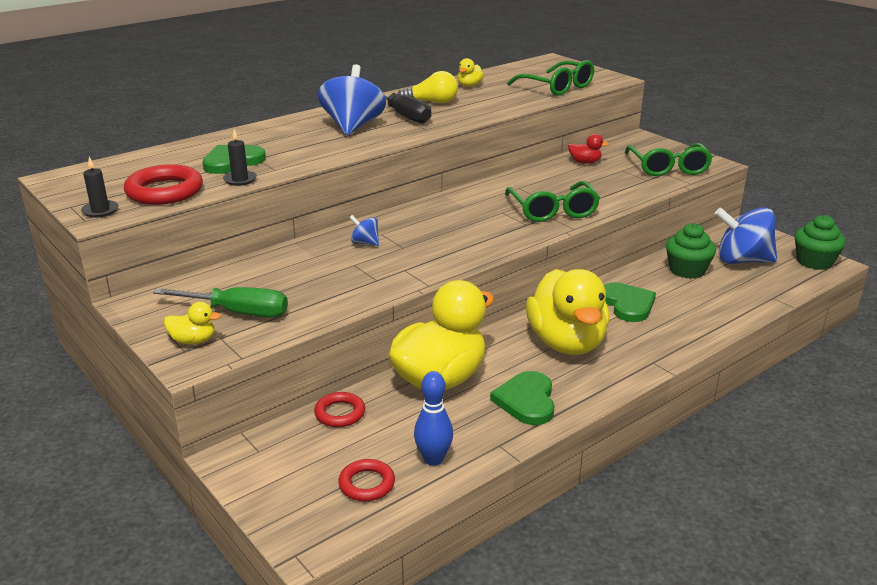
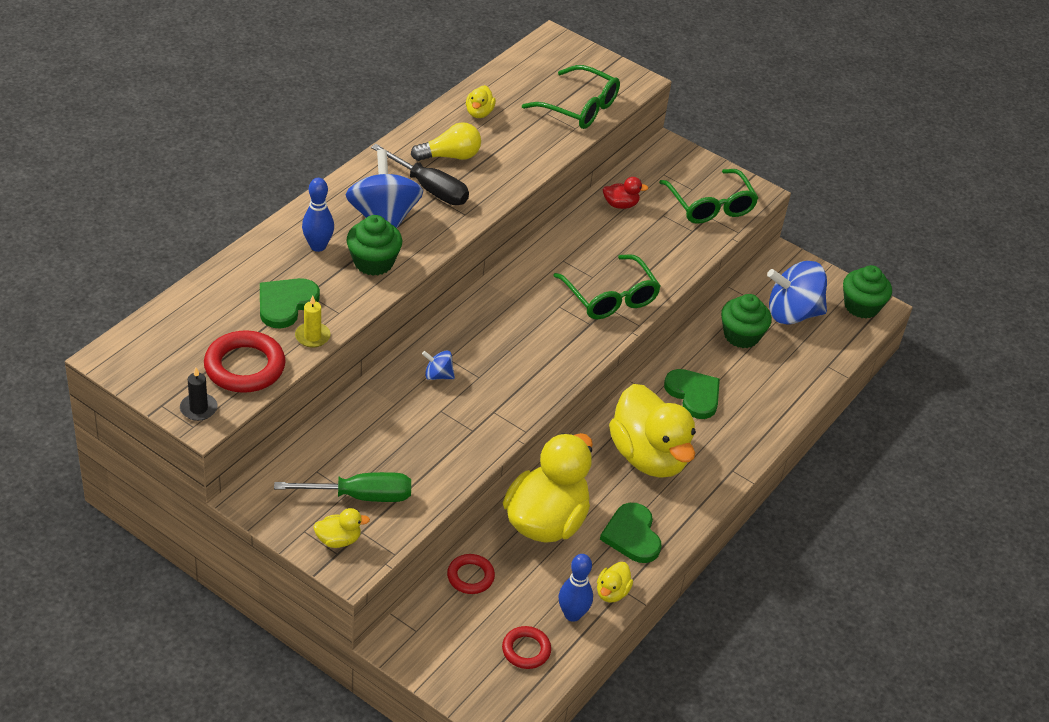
camera: 20 degrees left, 15 degrees up
black candle [223,129,257,186] -> yellow candle [295,295,331,348]
none -> blue bowling pin [302,178,334,252]
none -> green cupcake [346,215,402,276]
none -> yellow duck [597,562,633,603]

